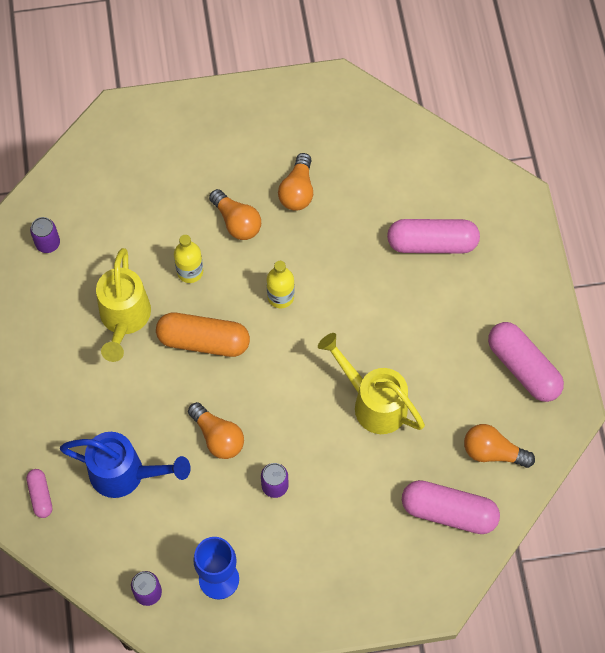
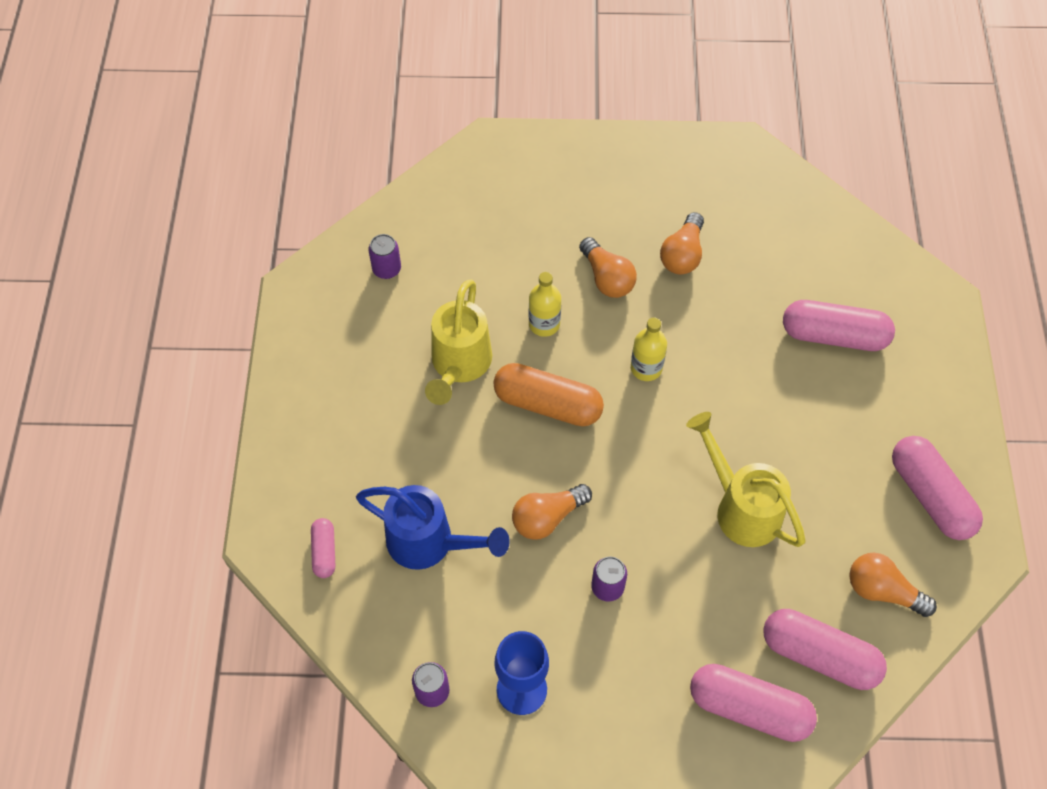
camera: 10 degrees right, 5 degrees down
orange light bulb [188,402,244,459] -> orange light bulb turned 90 degrees clockwise [512,484,592,540]
none -> pink capsule [690,664,817,742]

